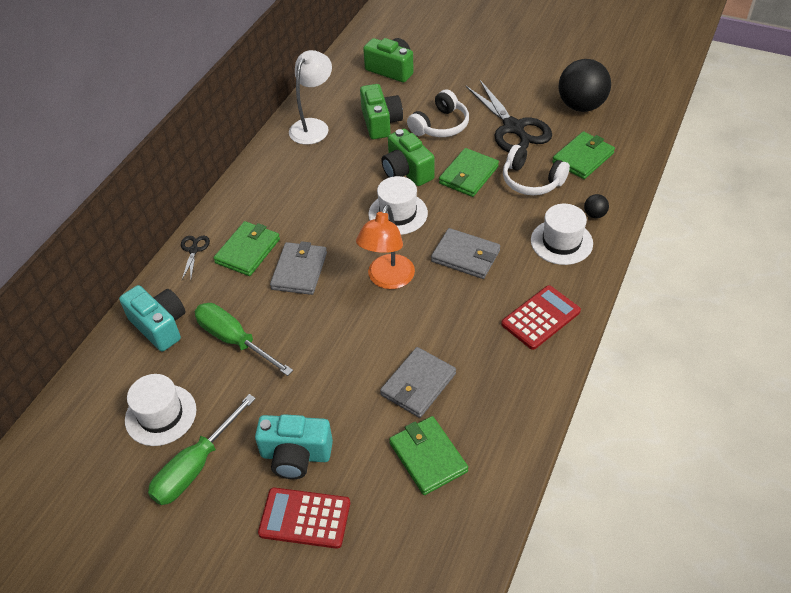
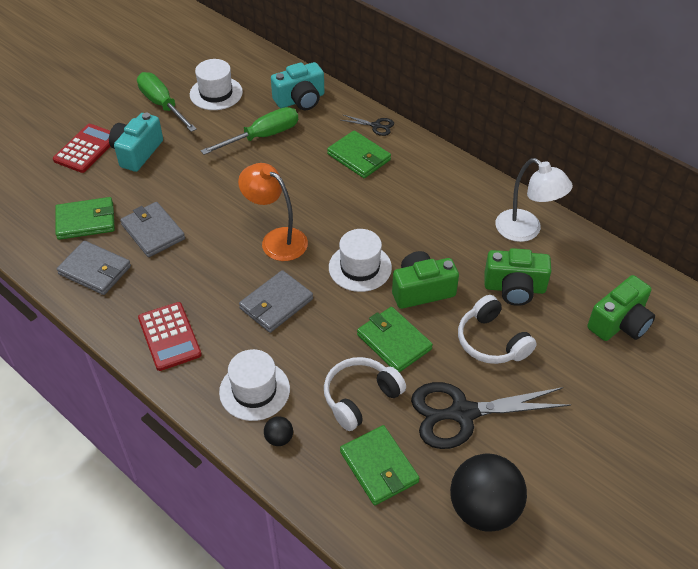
camera: 105 degrees right, 0 degrees up
grey wallet [270,241,327,295] -> grey wallet moved to [57,241,131,295]

